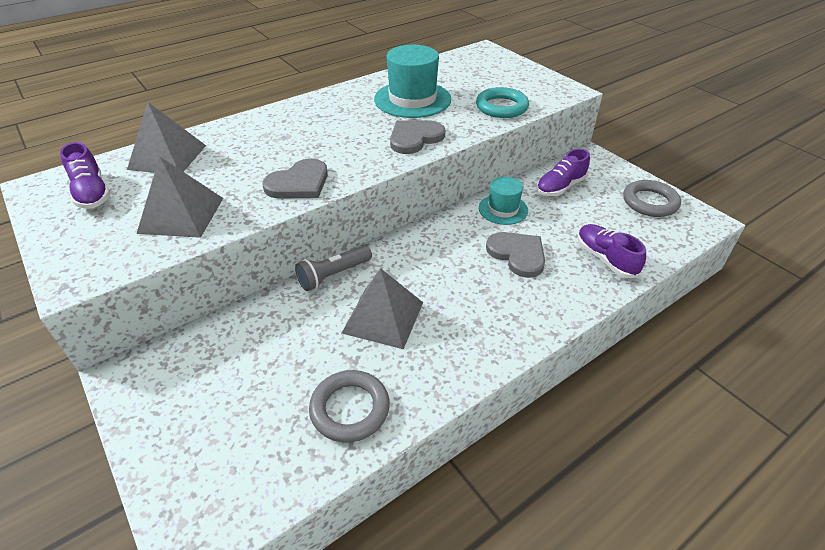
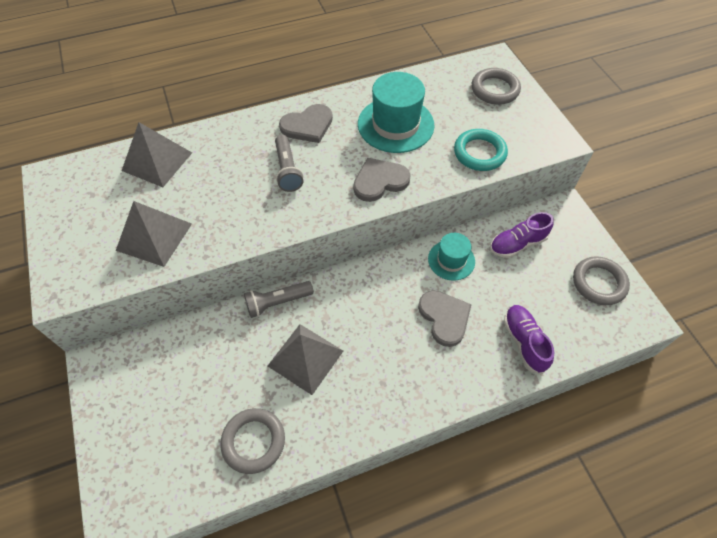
camera: 15 degrees right, 15 degrees up
purple shoe [60,142,110,209] -> none
grey heart [262,158,328,199] -> grey heart moved to [279,104,333,143]
none -> grey flashlight [275,135,303,192]
none -> grey ring [472,68,521,105]

